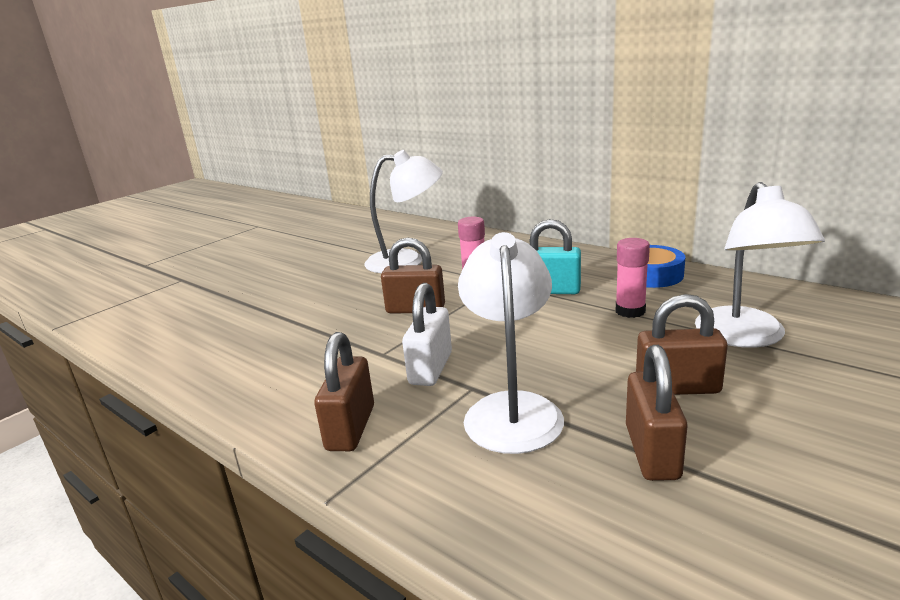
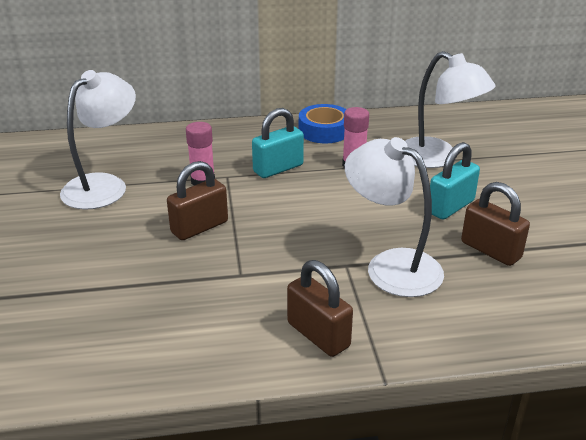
camera: 50 degrees left, 10 degrees up
white padlock [402,283,452,386] -> none
brown padlock [636,294,728,395] -> turquoise padlock [430,142,480,220]

